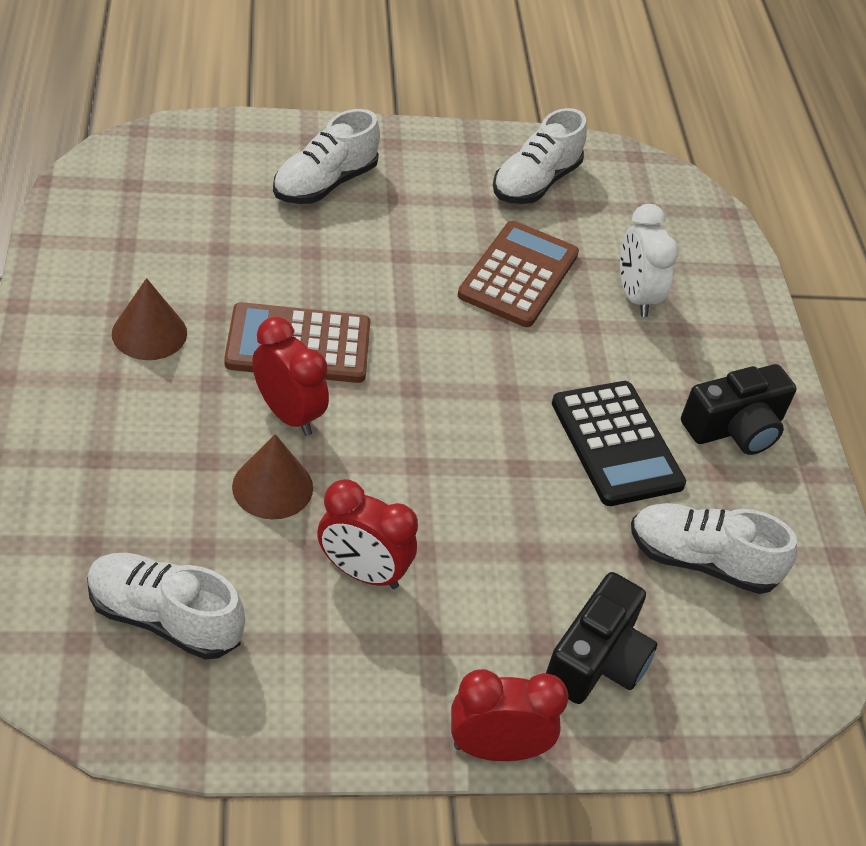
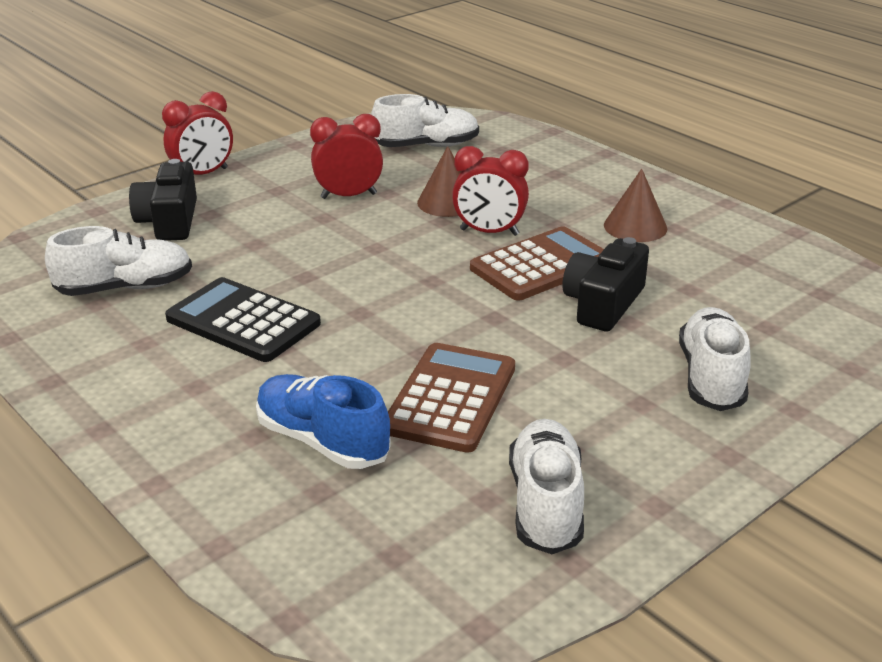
camera: 150 degrees right, 15 degrees down
brown calculator [458,221,579,327] -> brown calculator turned 150 degrees counterclockwise [388,343,515,453]
white clock [620,204,679,317] -> blue shoe [256,374,391,469]
black camera [681,364,796,455] -> black camera moved to [562,237,649,332]

